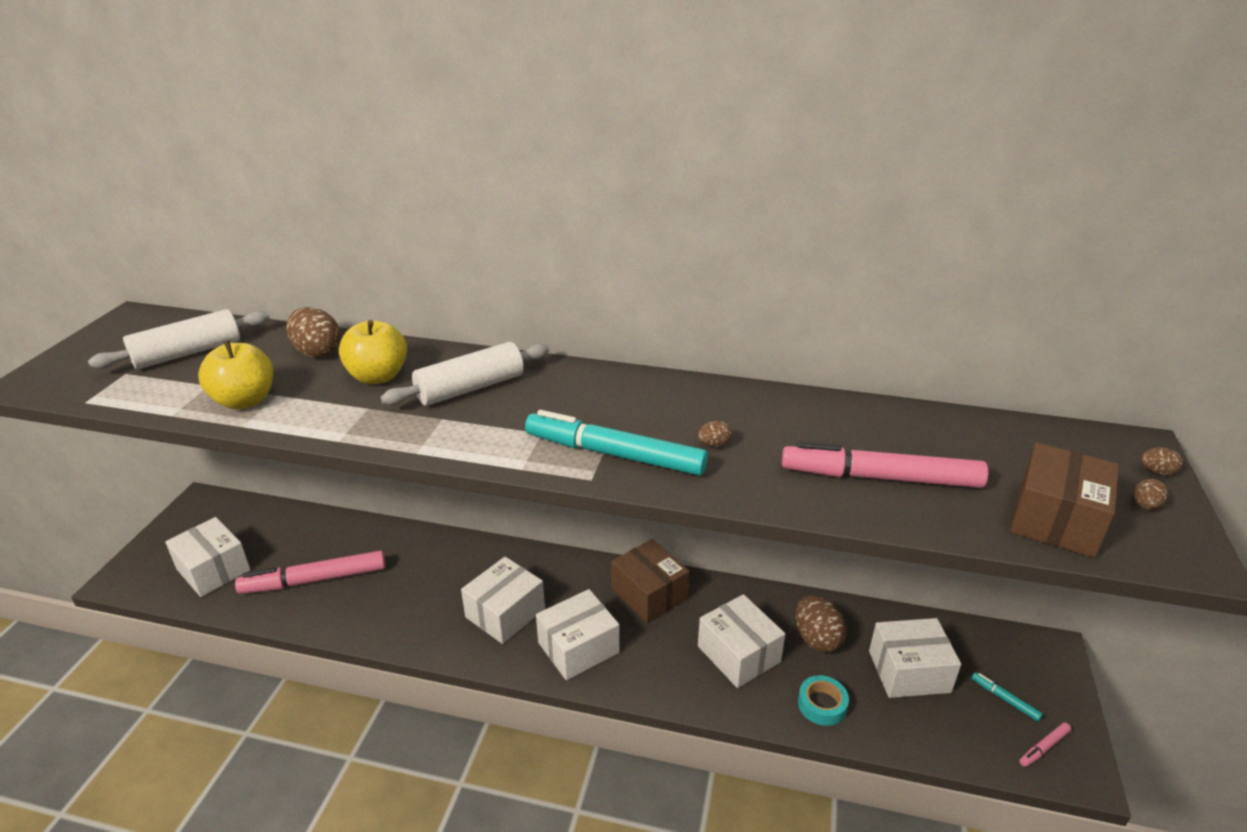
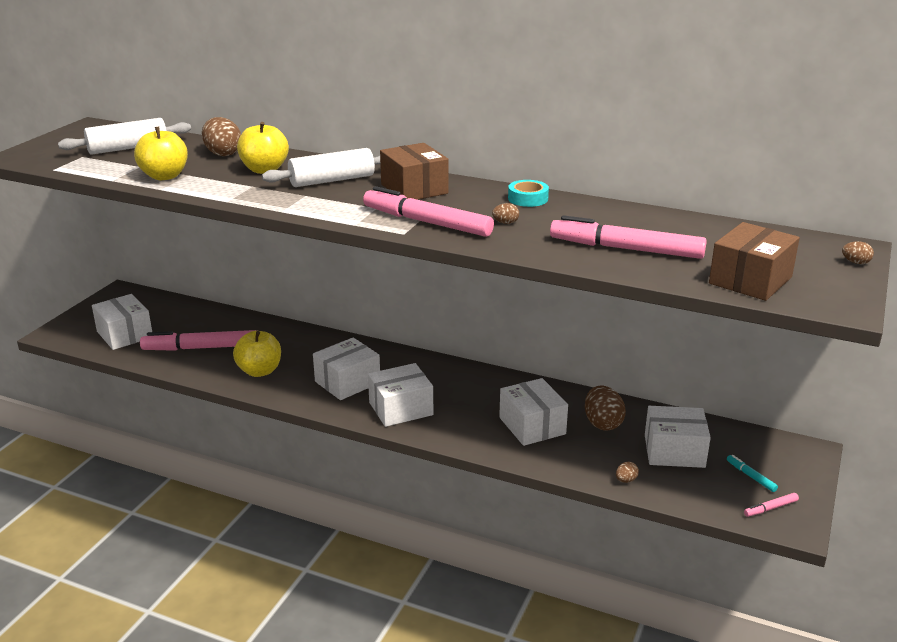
camera: 10 degrees right, 5 degrees down
turquoise marker [525,410,708,475] -> pink marker [363,186,494,237]
brown box [611,539,690,623] -> brown box moved to [380,143,448,200]
turquoise tape [798,675,849,726] -> turquoise tape moved to [508,180,549,207]
brown egg [1134,479,1168,510] -> brown egg moved to [616,462,639,483]
none -> yellow apple [233,331,281,377]

